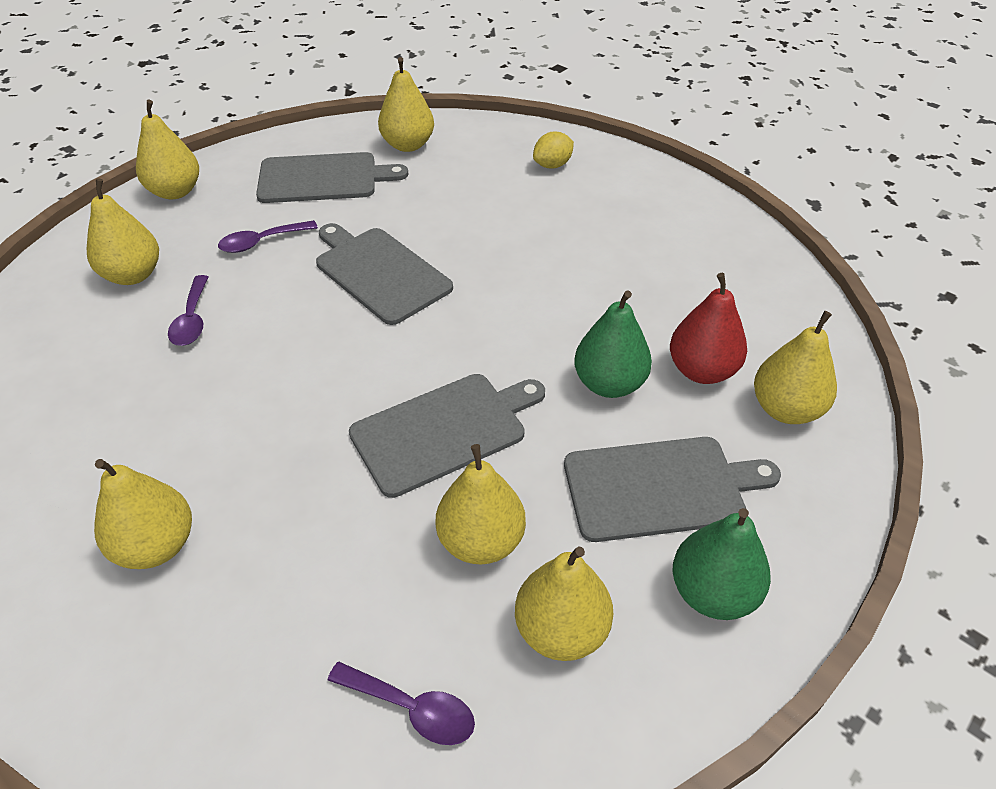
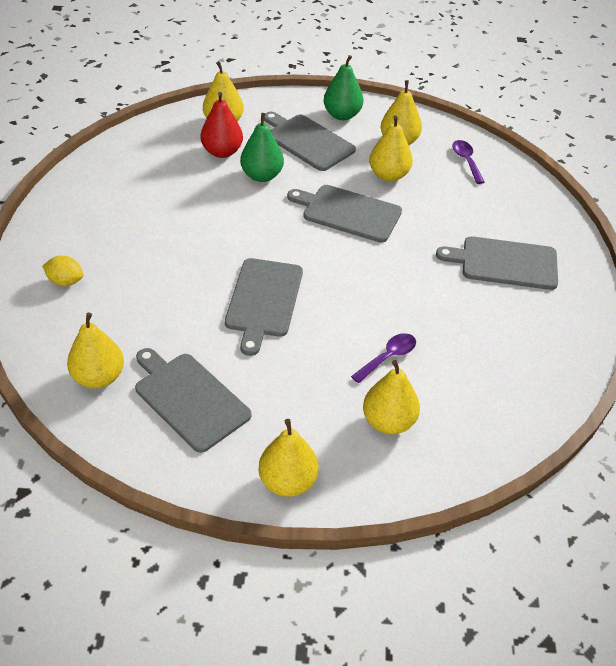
camera: 130 degrees left, 0 degrees up
yellow pear [94,459,192,569] -> grey cutting board [436,236,558,290]
purple spoon [218,220,318,253] -> none

